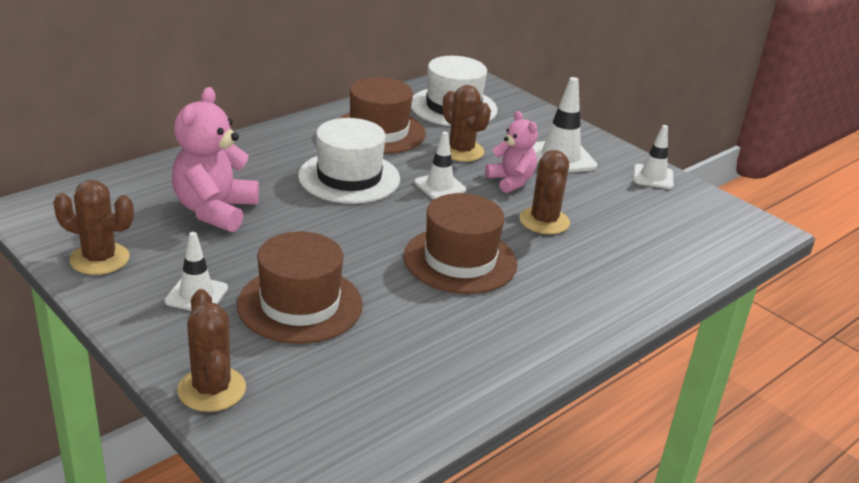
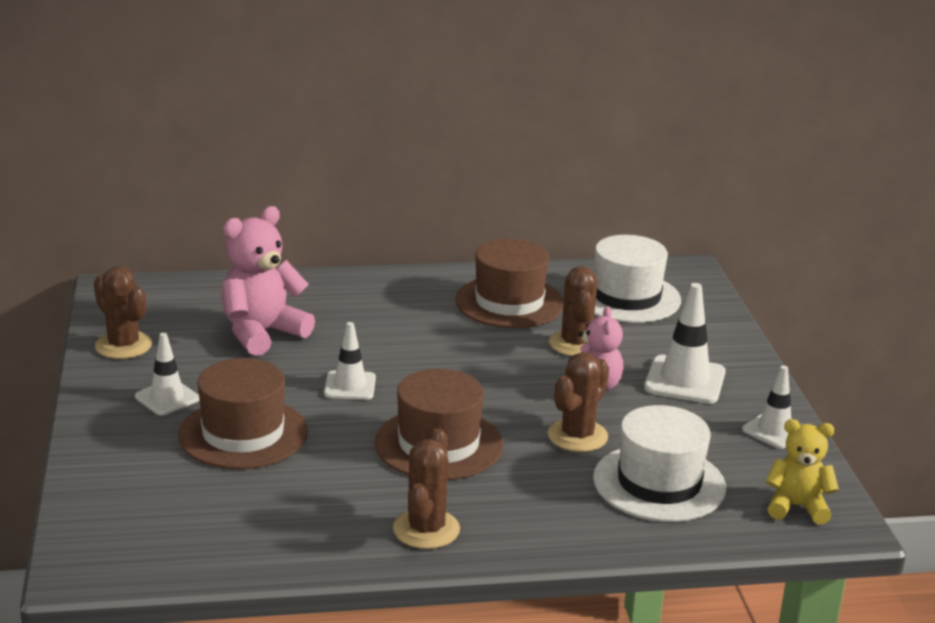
camera: 35 degrees right, 5 degrees down
brown cactus [177,289,246,412] -> brown cactus moved to [393,428,460,549]
white hat [298,118,400,204] -> white hat moved to [593,405,726,522]
white traffic cone [414,132,466,199] -> white traffic cone moved to [324,322,376,400]
none -> yellow teddy bear [766,419,839,524]

